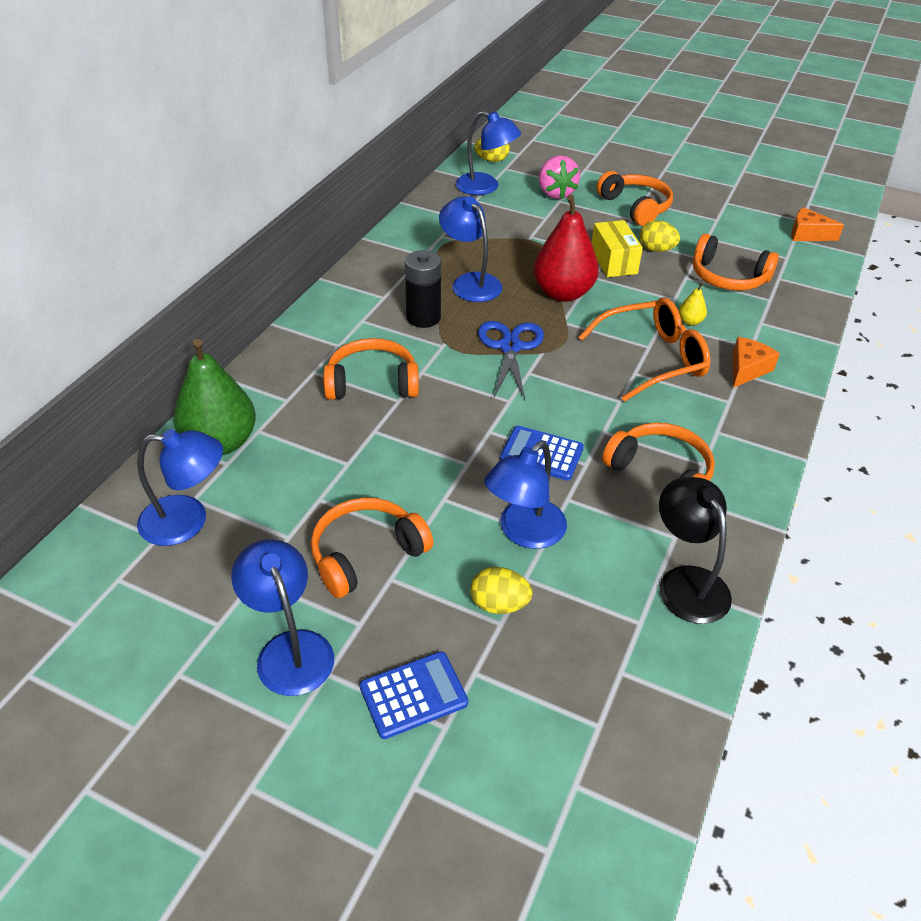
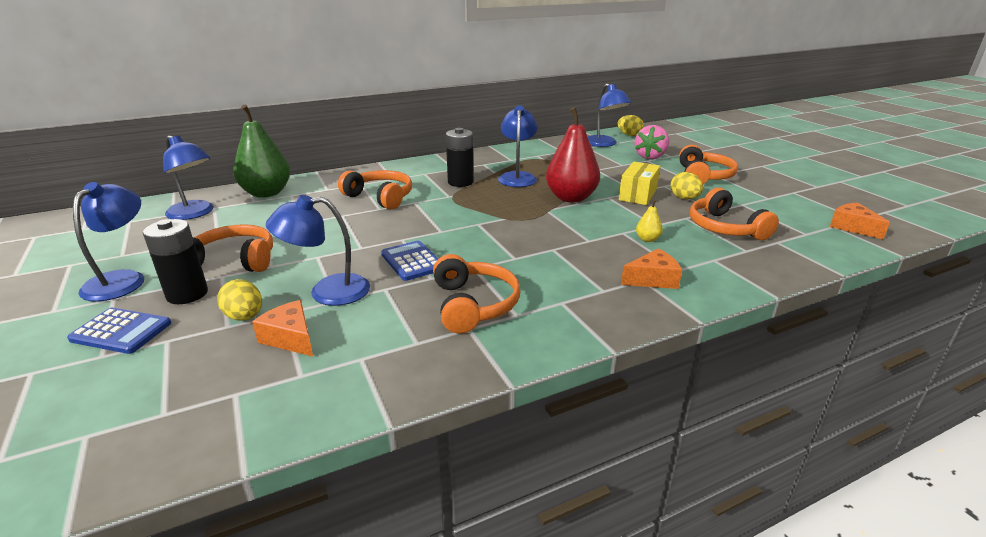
camera: 40 degrees right, 15 degrees down
blue scissors [478,321,544,399] -> none
orange glasses [579,297,710,402] -> none
black lamp [659,477,732,624] -> none
none -> black battery [143,219,208,304]
none -> orange cheese [252,300,313,356]

